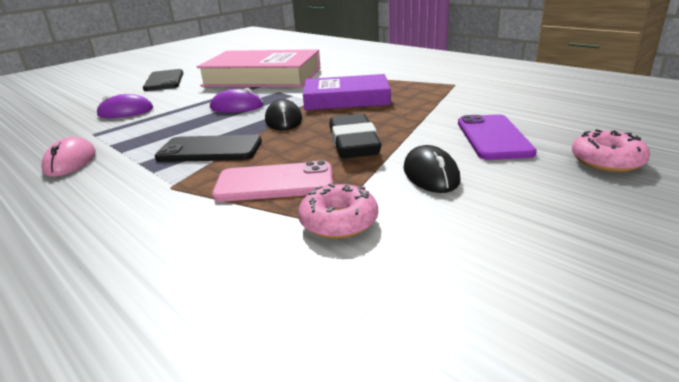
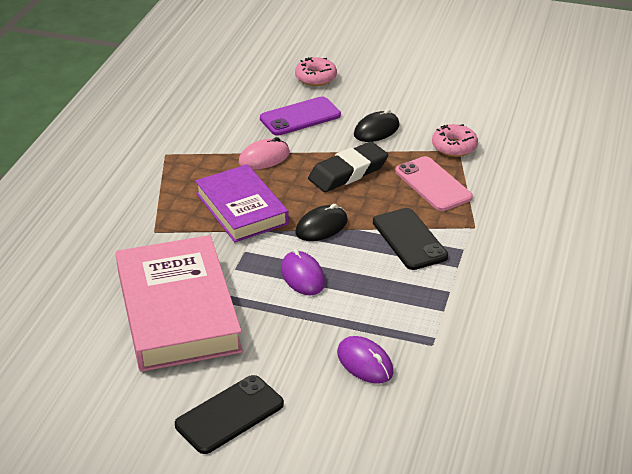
camera: 120 degrees left, 10 degrees up
pink mouse [41,137,96,177] -> pink mouse moved to [238,137,290,170]

